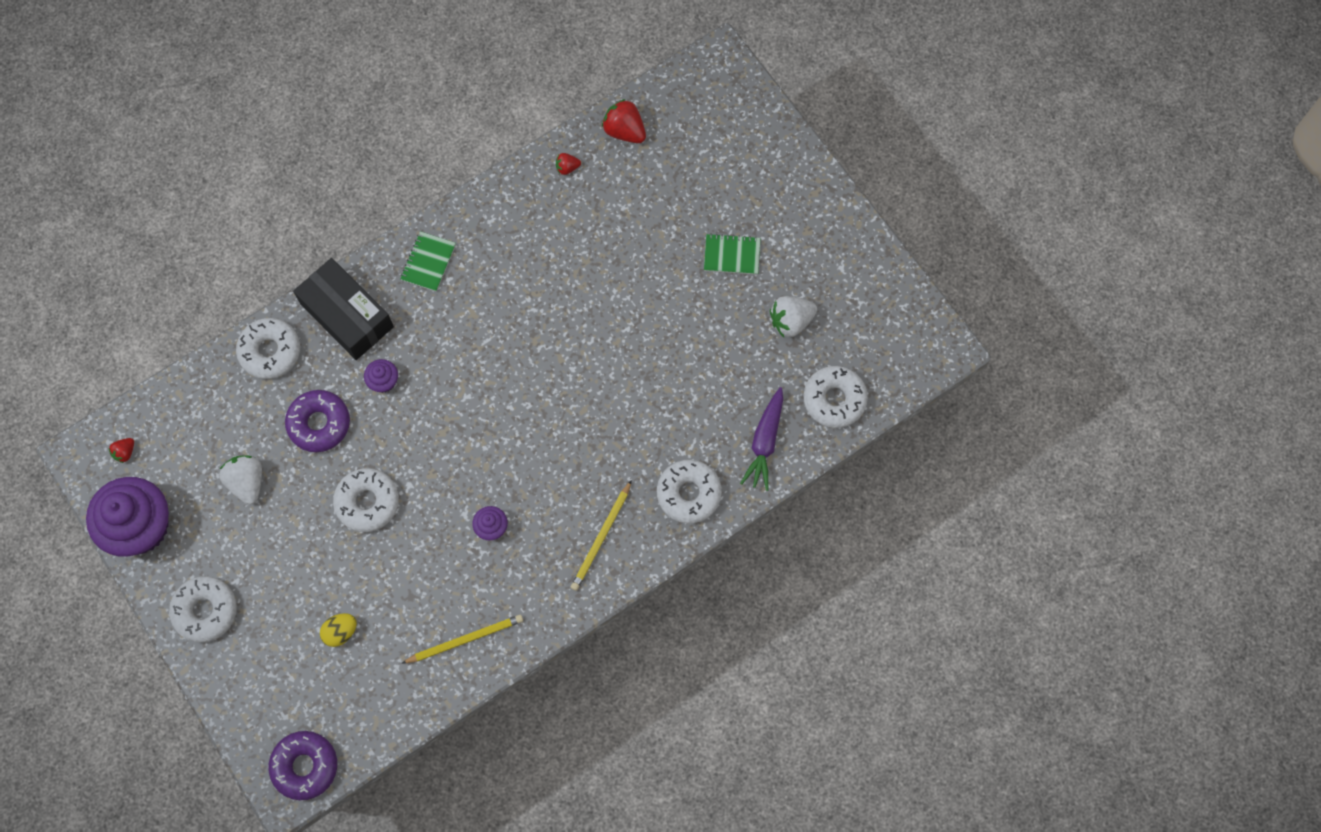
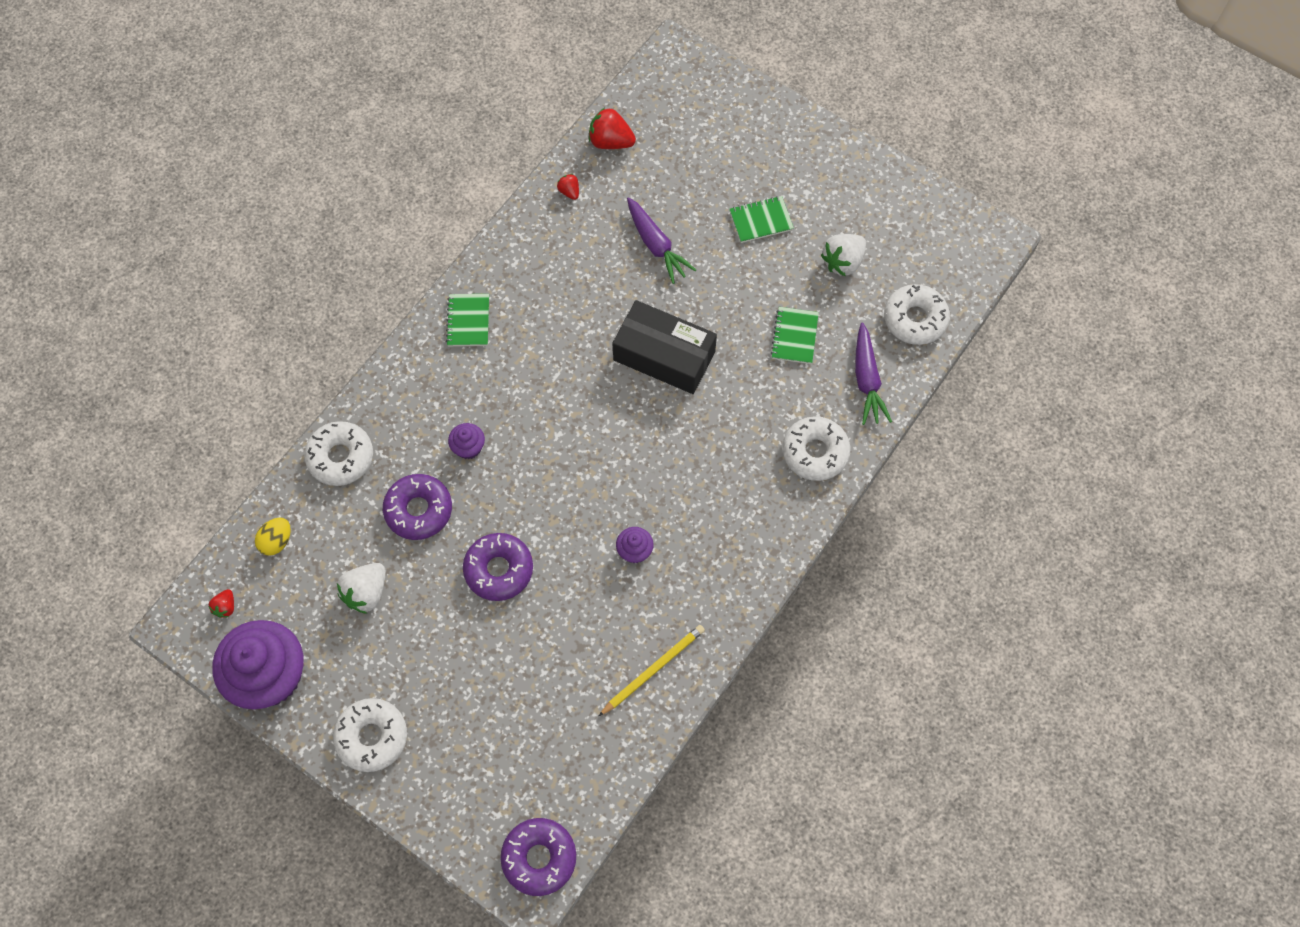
camera: 20 degrees left, 5 degrees down
white strawberry [219,456,262,505] -> white strawberry turned 105 degrees counterclockwise [337,563,386,614]
black box [293,258,394,360] -> black box moved to [612,300,717,394]
yellow egg [320,613,357,647] -> yellow egg moved to [255,518,291,556]
white donut [333,468,399,532] -> purple donut [463,533,533,601]
red strawberry [556,153,581,175] -> red strawberry turned 90 degrees clockwise [557,174,579,200]
yellow pencil [571,480,632,591] -> none
none -> purple carrot [627,197,696,284]
none -> green notebook [771,307,819,364]

